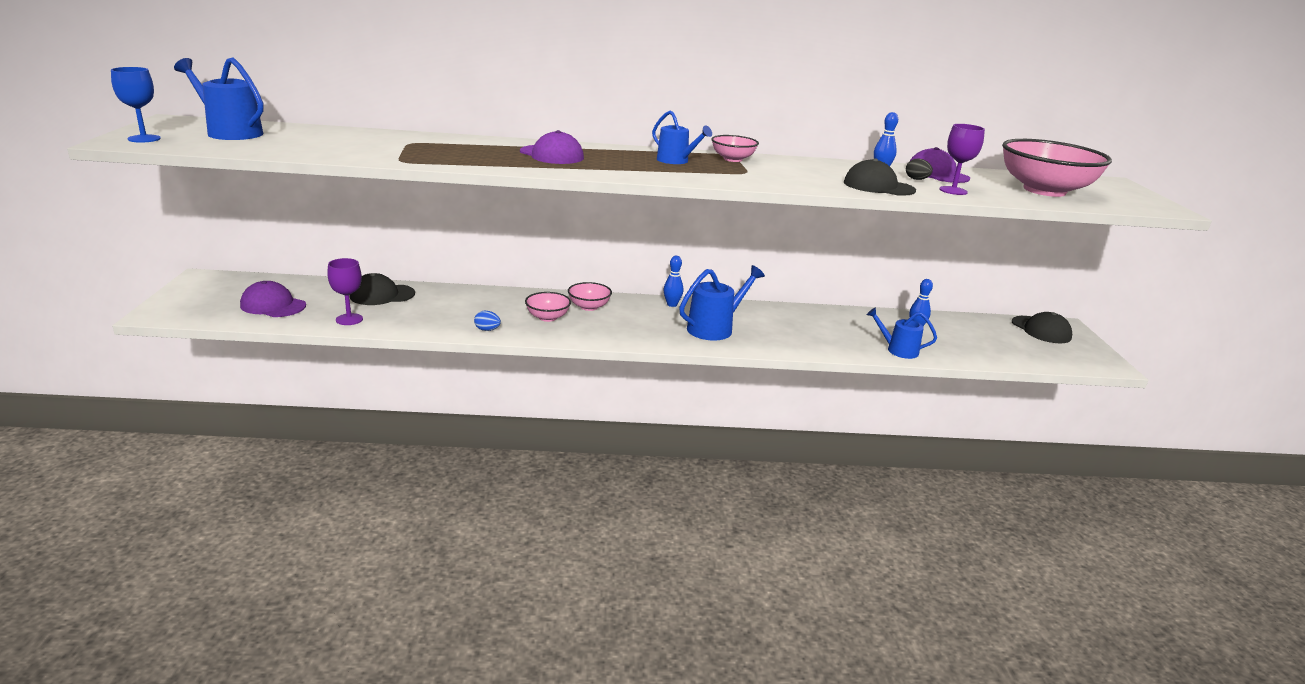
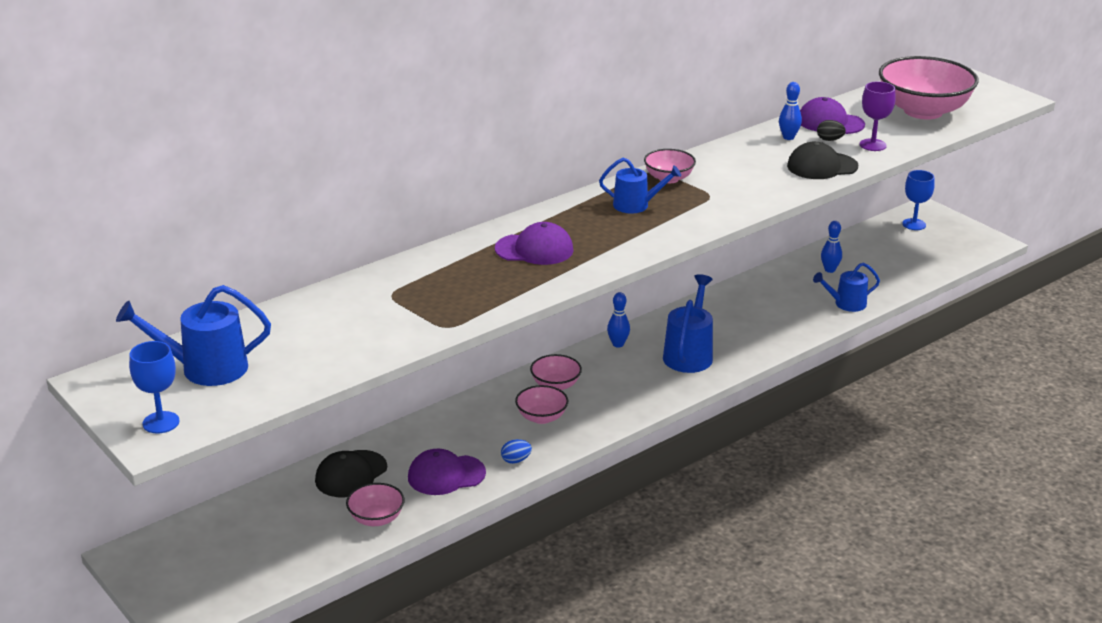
camera: 35 degrees left, 5 degrees up
purple cap [240,281,306,317] -> purple cap moved to [408,449,486,495]
purple goblet [327,258,363,325] -> pink bowl [346,483,405,526]
black cap [1012,312,1072,343] -> blue goblet [902,170,935,230]

